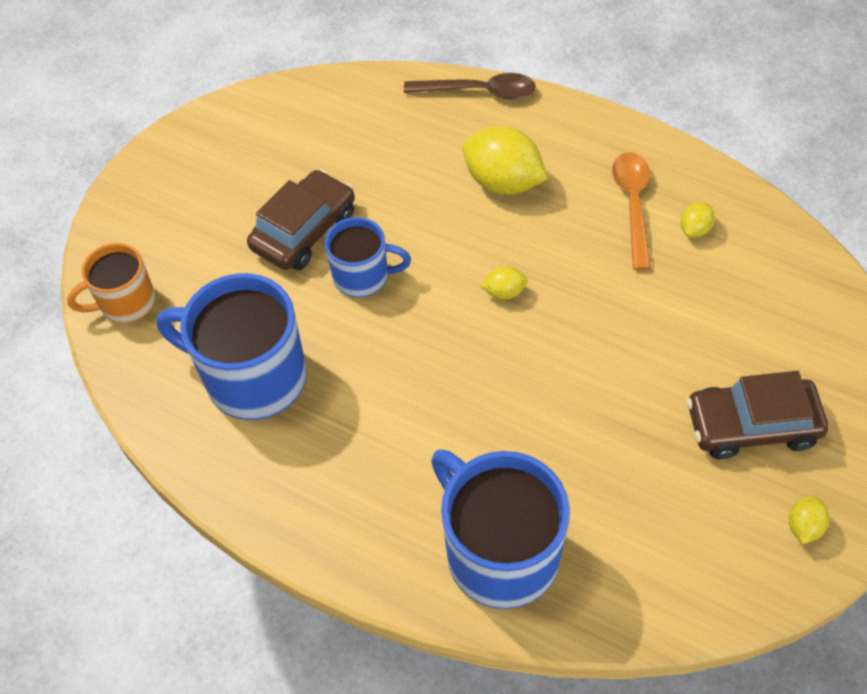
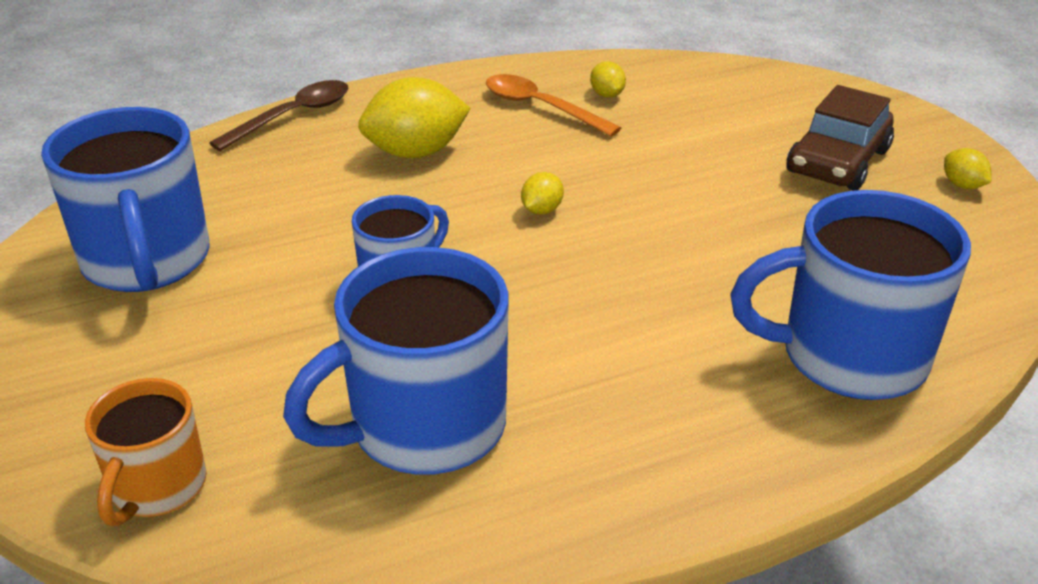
camera: 55 degrees left, 20 degrees down
brown car [247,170,355,270] -> none
none -> blue mug [41,107,210,292]

